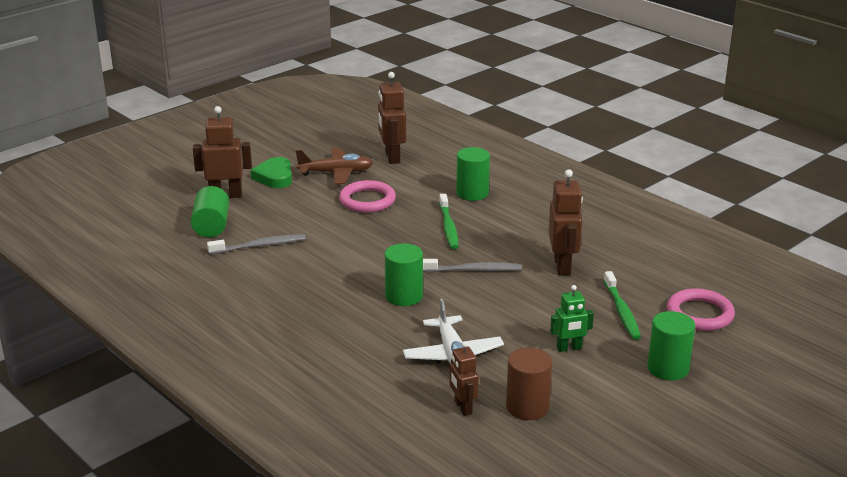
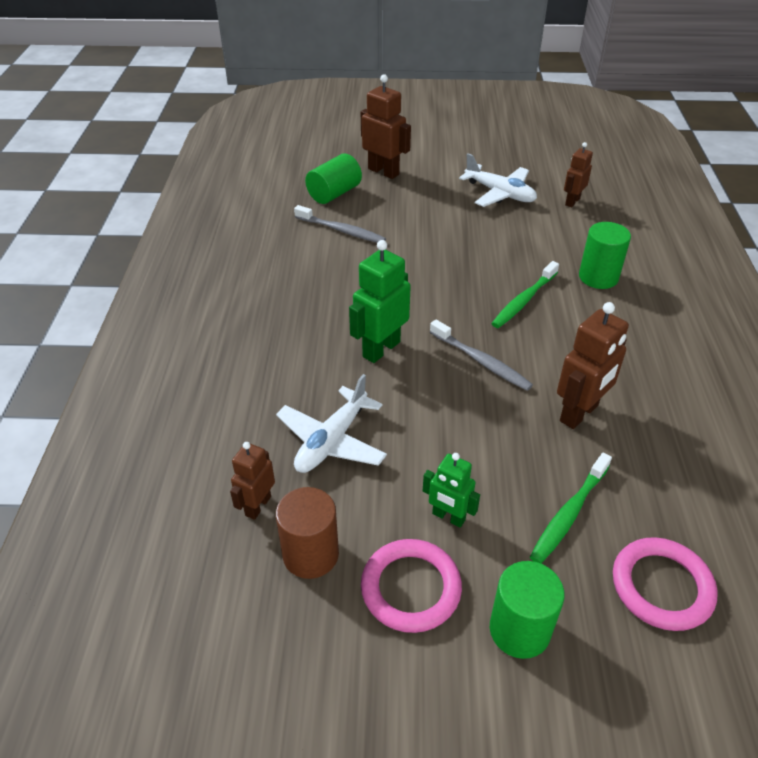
camera: 45 degrees right, 15 degrees up
green heart [251,157,292,188] -> none
brown plane [296,148,373,184] -> white plane [459,153,537,207]
pink ring [339,180,396,213] -> pink ring moved to [361,539,462,633]
brown robot [378,72,406,164] -> brown robot [564,142,593,207], size x0.62
green cylinder [385,243,423,306] -> green robot [349,240,411,363]

